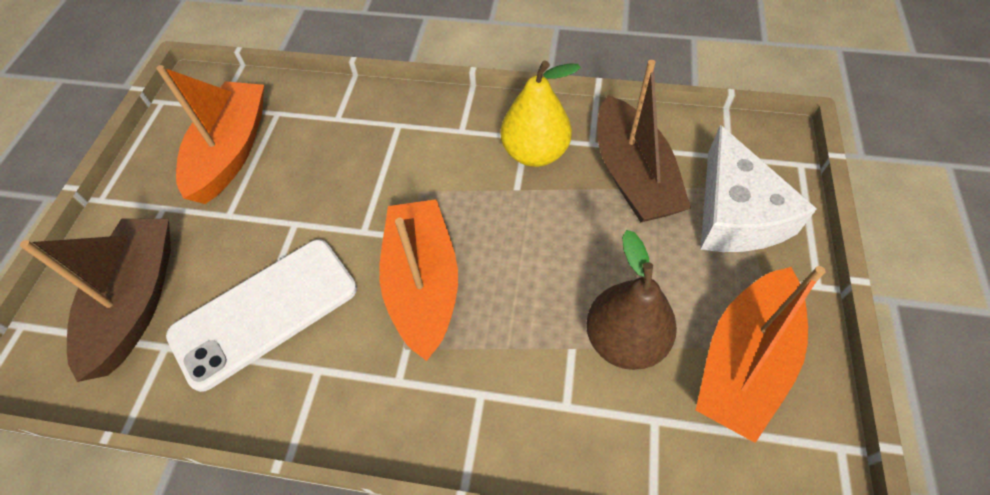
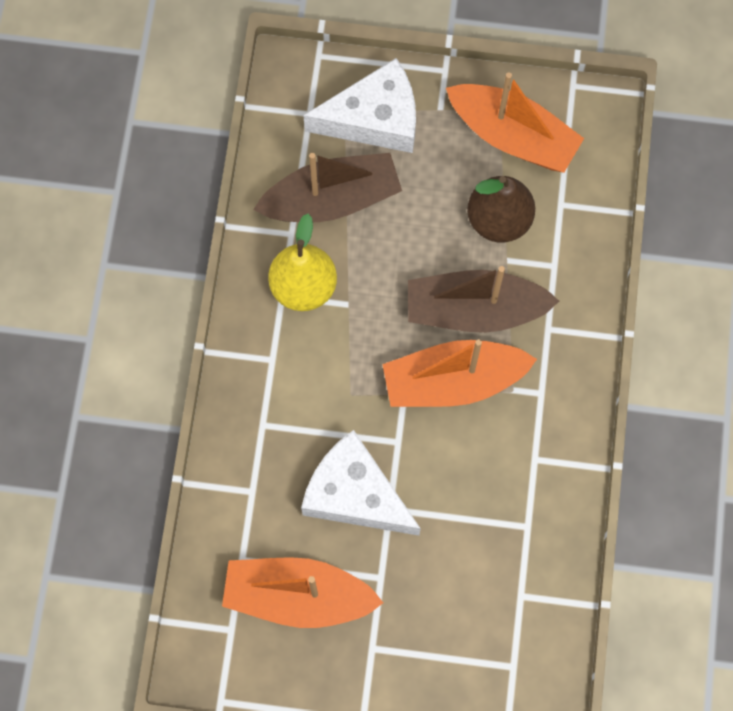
camera: 95 degrees left, 15 degrees up
brown boat [20,218,171,382] -> brown boat moved to [408,266,559,333]
white phone [166,239,357,392] -> none
none -> white cheese [301,430,421,536]

